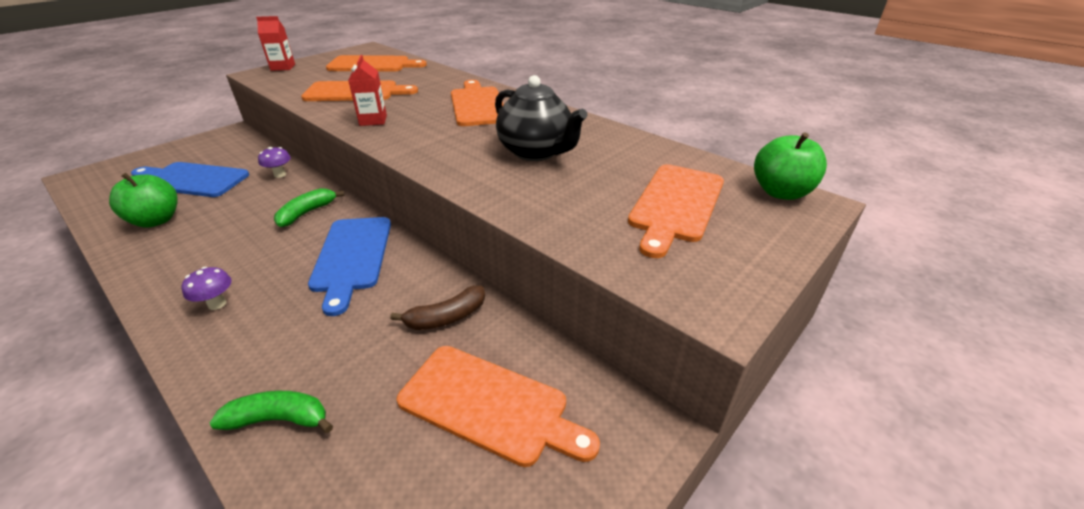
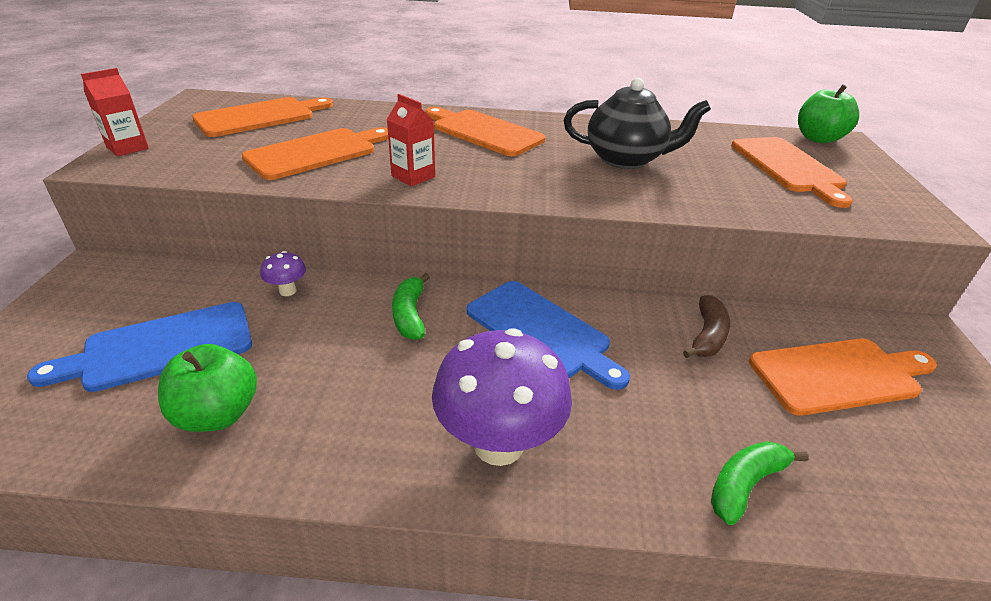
camera: 40 degrees left, 0 degrees up
purple mushroom [181,267,231,310] -> purple mushroom [432,329,572,466], size x2.29

